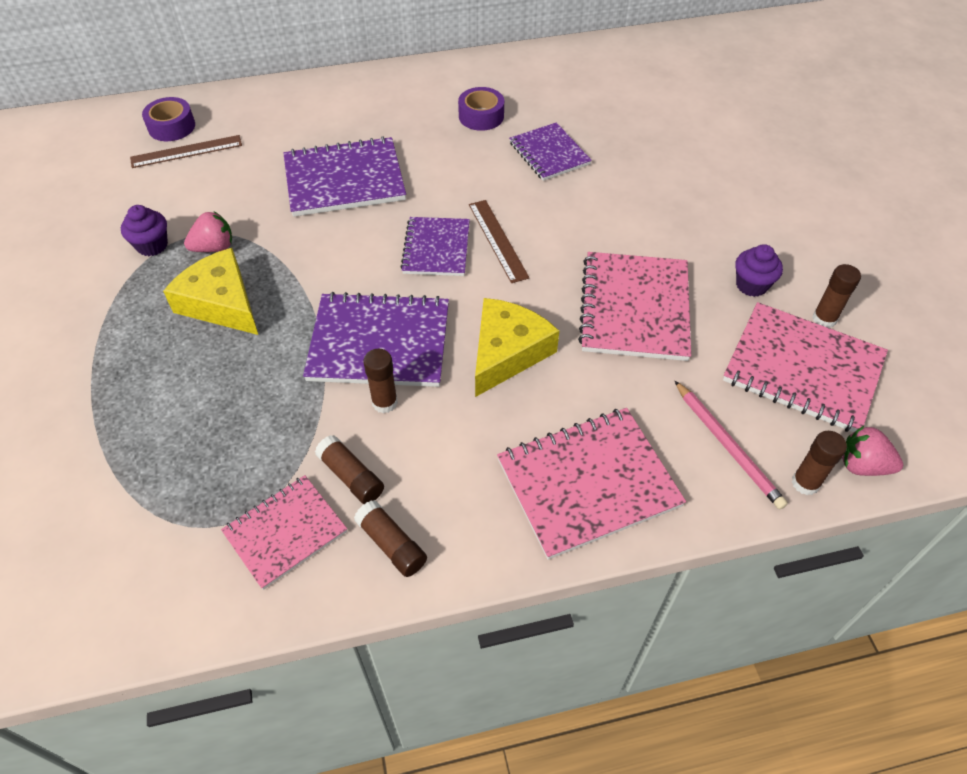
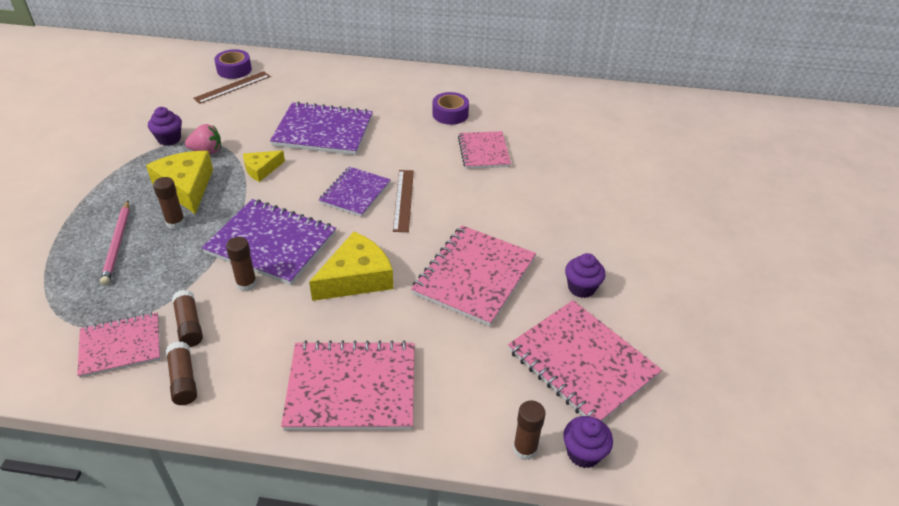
camera: 20 degrees right, 10 degrees down
brown ruler [130,135,242,168] -> brown ruler turned 45 degrees counterclockwise [193,71,270,104]
purple notebook [509,122,592,181] -> pink notebook [458,131,511,169]
pink pencil [675,381,788,509] -> pink pencil moved to [100,201,130,285]
brown glue stick [812,264,861,328] -> brown glue stick moved to [153,177,185,229]
pink strawberry [842,426,903,476] -> purple cupcake [563,416,613,468]
none -> yellow cheese [243,151,285,182]

